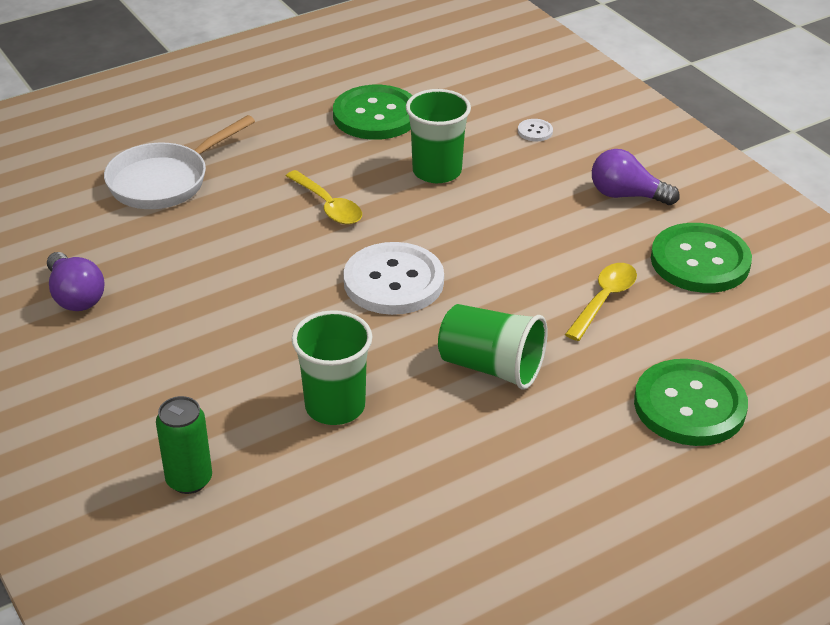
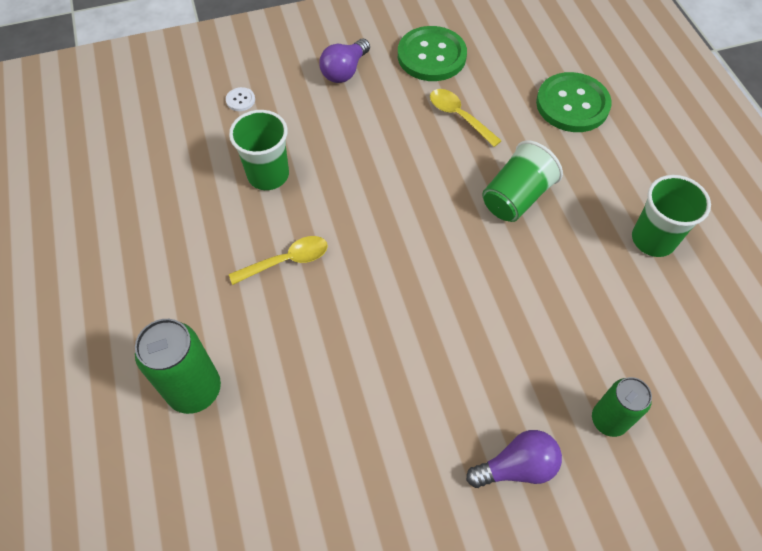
camera: 75 degrees left, 20 degrees up
purple light bulb [47,252,104,311] -> purple light bulb moved to [466,430,562,488]
white pan [104,115,255,209] -> green can [135,319,221,414]
green cup [292,310,373,425] -> green cup moved to [632,175,711,257]
green button [333,85,413,140] -> none
white button [343,242,444,315] -> none

